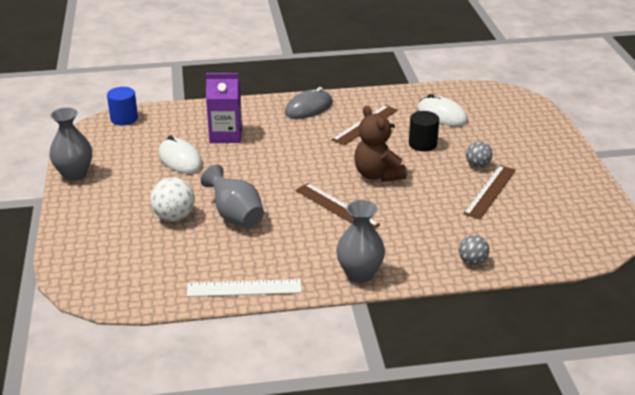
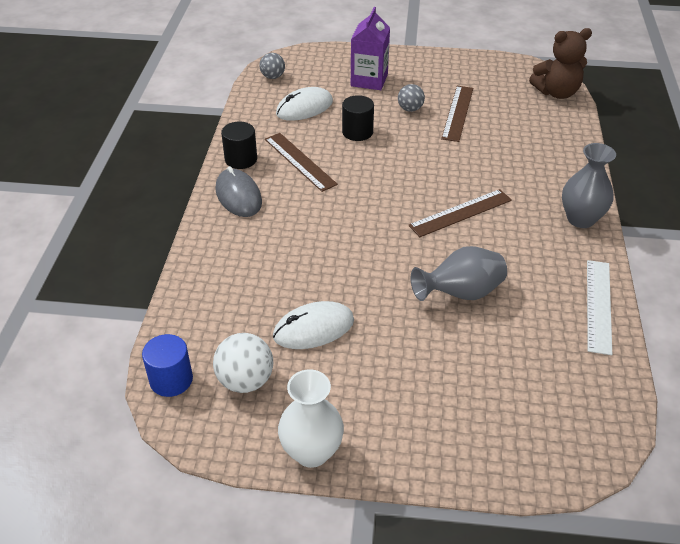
camera: 75 degrees left, 10 degrees up
grey vase [49,107,92,181] -> white vase [278,369,344,468]
white ball [150,177,195,221] -> white ball moved to [213,333,273,393]
purple carton [206,73,242,143] -> purple carton moved to [351,7,390,90]
brown teddy bear [354,106,407,182] -> brown teddy bear moved to [529,28,592,99]
grey ball [459,235,489,265] -> grey ball moved to [259,53,285,79]
brown ruler [463,165,516,219] -> brown ruler turned 60 degrees clockwise [441,86,473,142]
none -> black cylinder [221,122,257,169]

